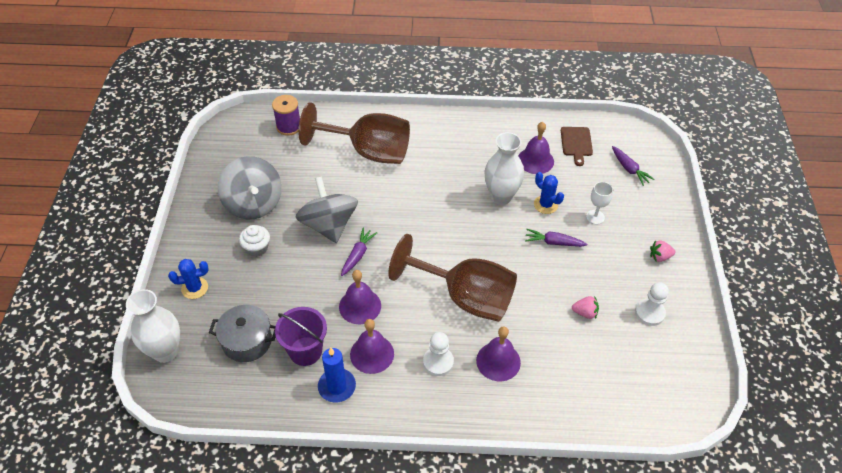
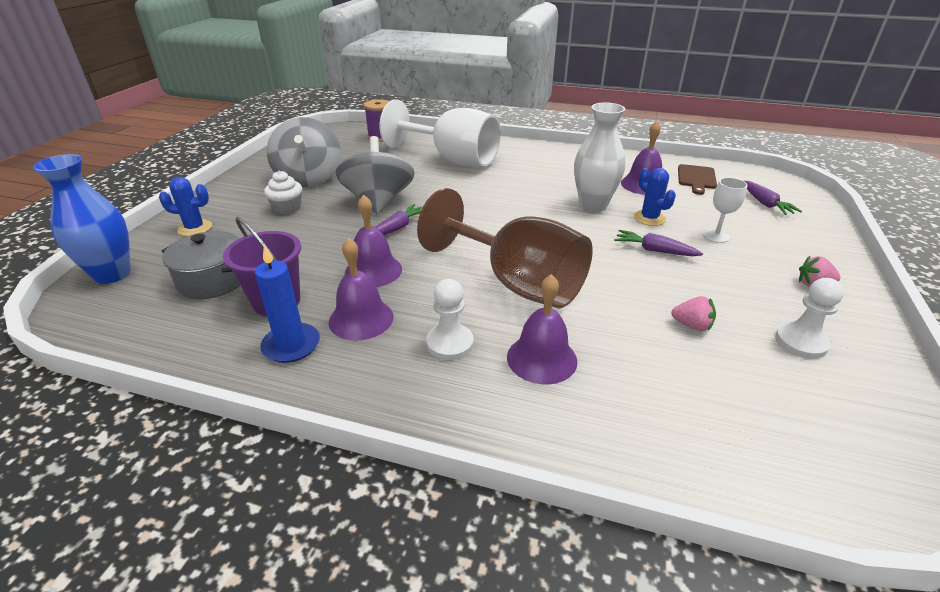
camera: 15 degrees right, 15 degrees down
white vase [126,289,180,363] -> blue vase [33,154,131,284]
brown goblet [298,102,410,164] -> white goblet [380,99,501,167]

